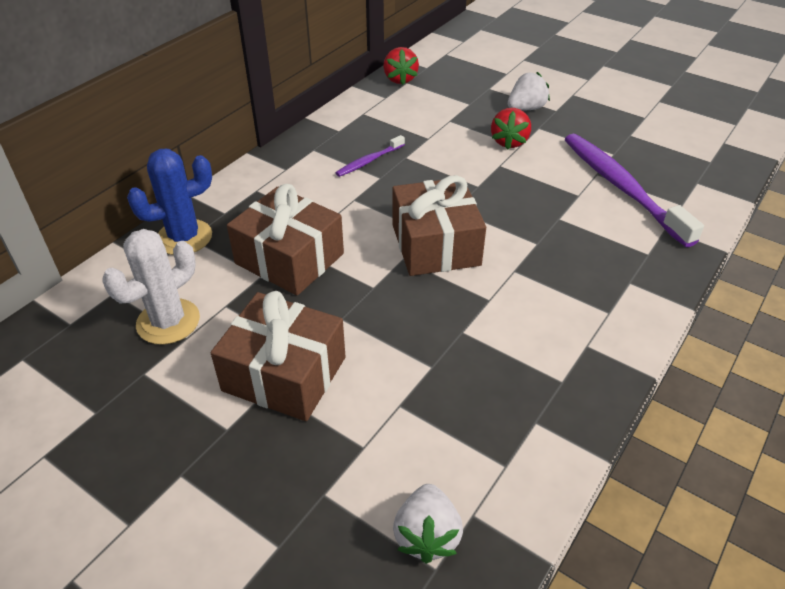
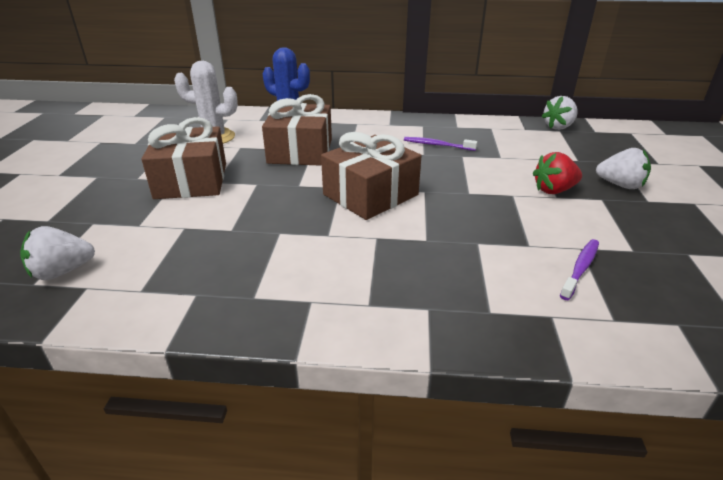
camera: 60 degrees right, 10 degrees down
red strawberry [383,47,419,85] -> white strawberry [541,96,578,130]
purple toothbrush [565,133,704,247] -> purple toothbrush [560,239,599,300], size x0.47

